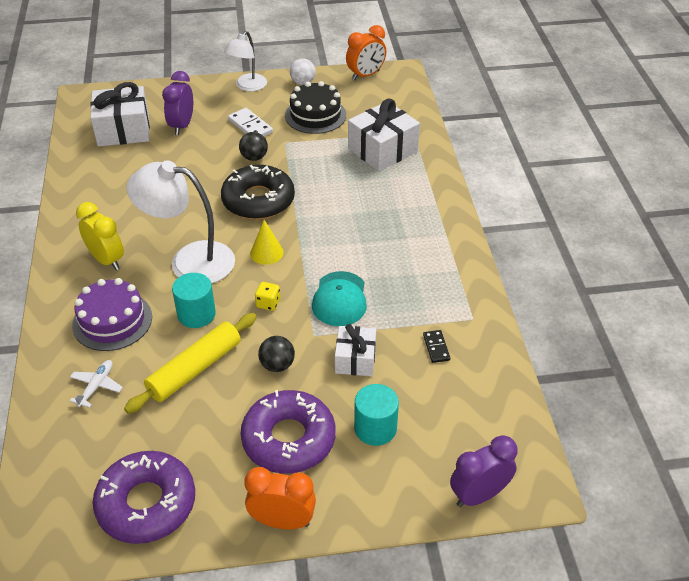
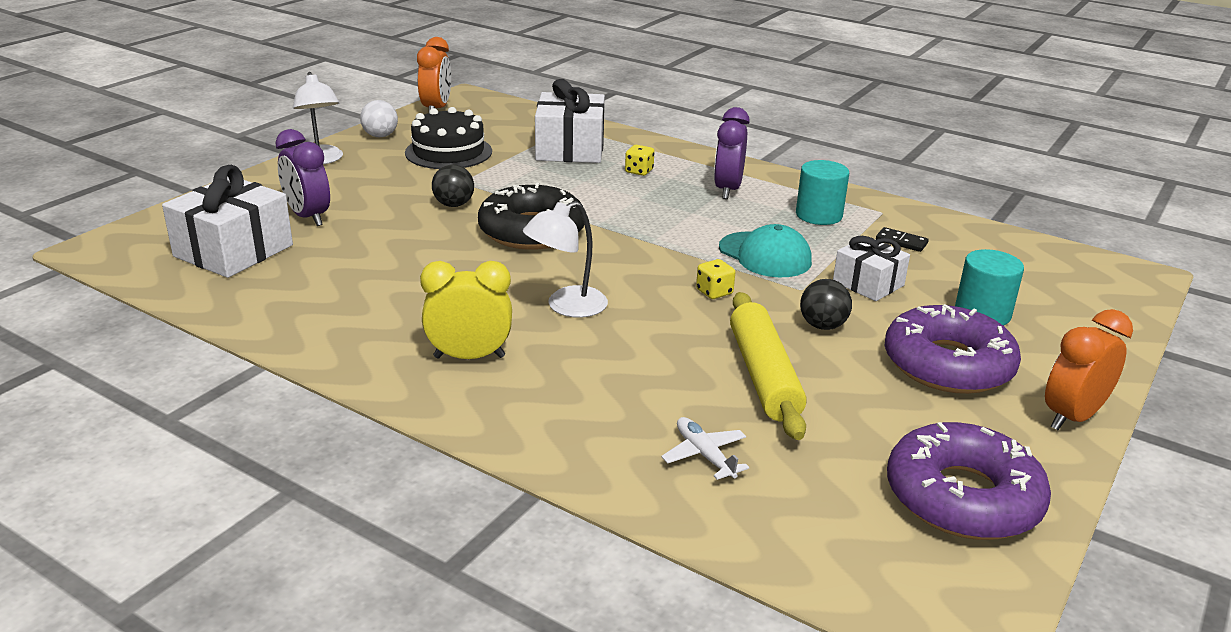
camera: 50 degrees left, 15 degrees down
purple cake [72,278,152,351] -> none
white lamp [127,160,235,284] -> white lamp [523,201,608,318], size x0.62
turquoise cylinder [172,273,216,328] -> turquoise cylinder moved to [796,160,849,225]
white domino [228,108,273,136] -> none
yellow cone [250,220,284,265] -> none
purple clock [450,435,518,507] -> purple clock moved to [714,107,750,199]
none -> yellow dice [625,145,654,176]

